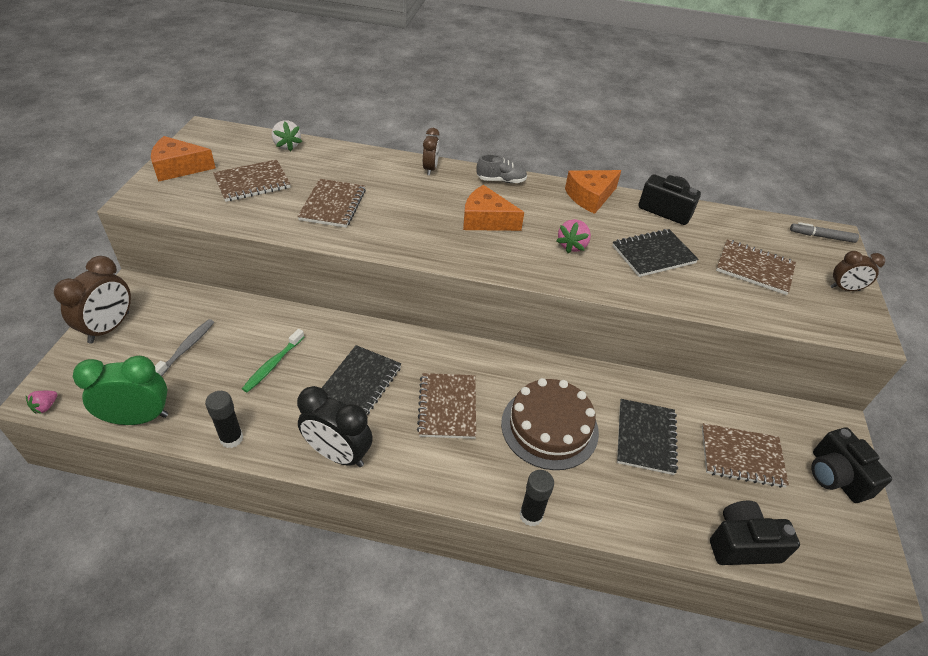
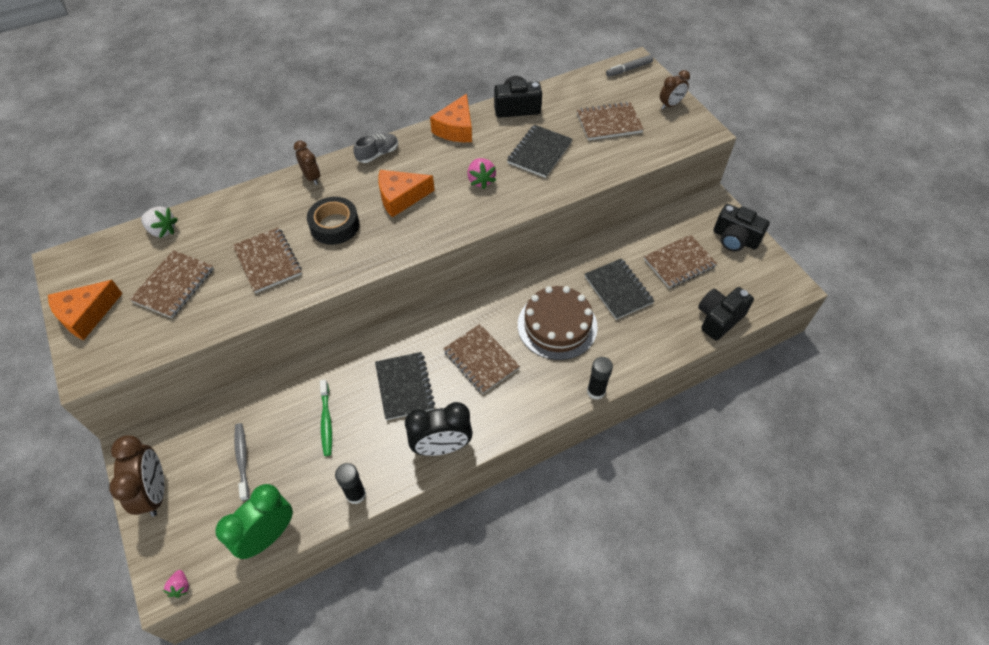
camera: 35 degrees left, 10 degrees up
none -> black tape [307,197,359,245]

